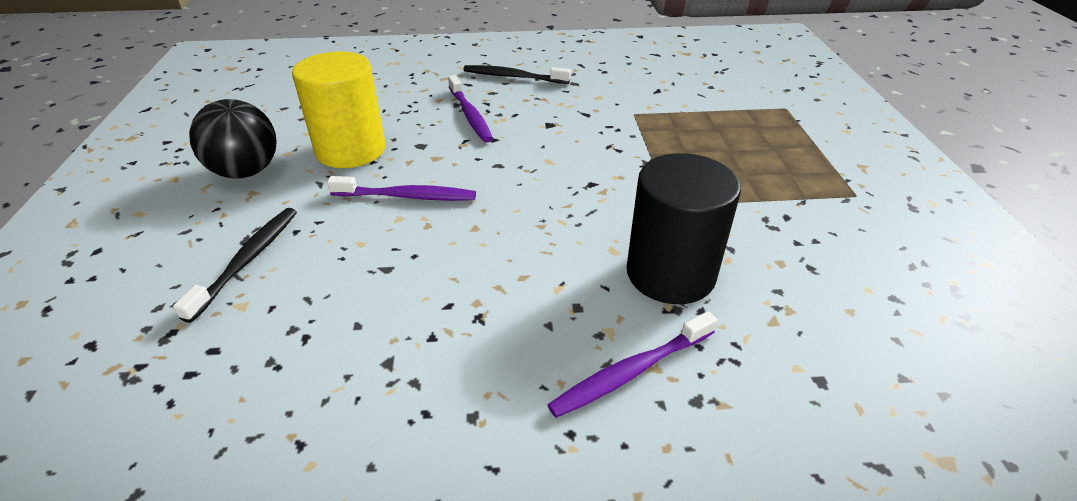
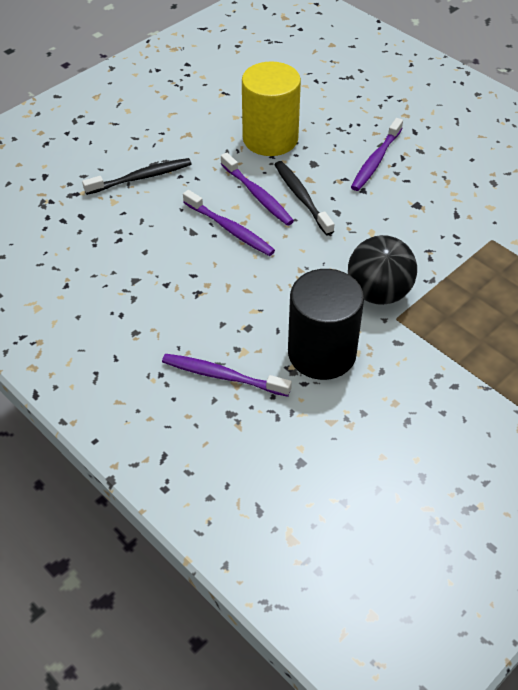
camera: 50 degrees right, 10 degrees up
black ball [189,99,277,179] -> black ball moved to [348,235,417,305]
black toothbrush [463,65,571,84] -> black toothbrush moved to [274,161,334,235]
none -> purple toothbrush [183,190,275,256]

